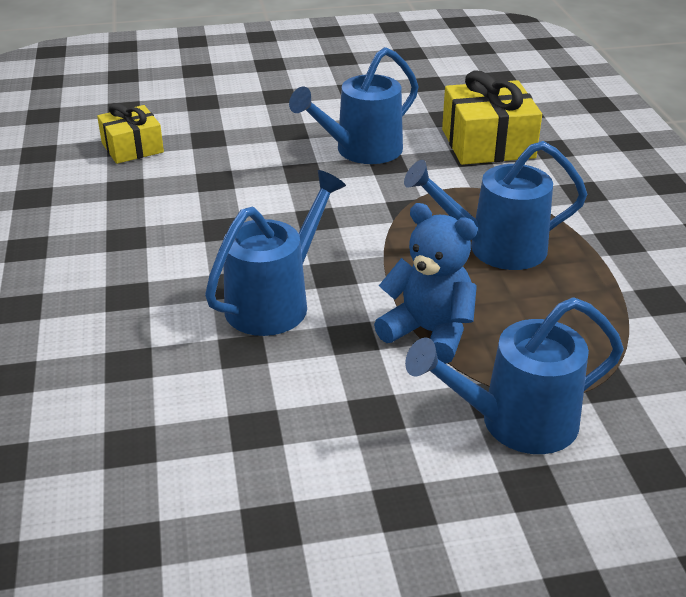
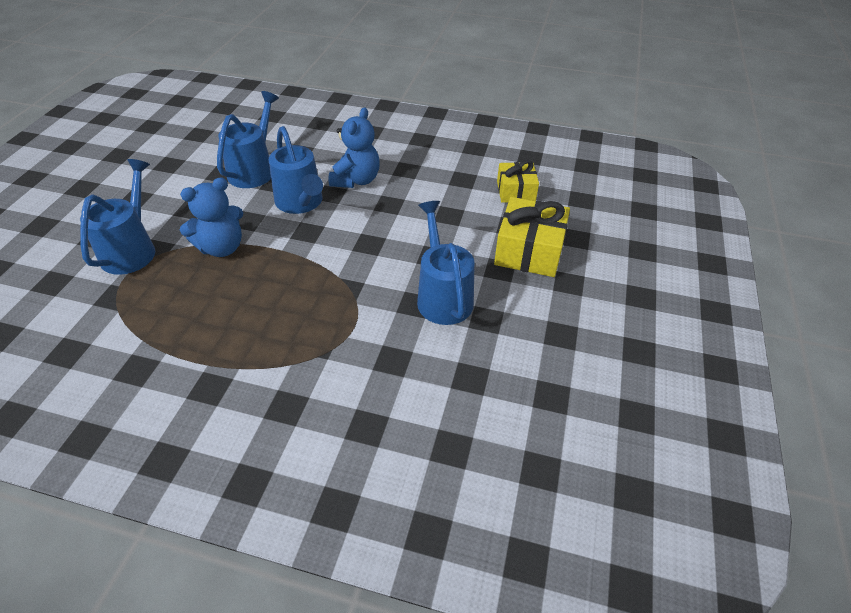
camera: 115 degrees right, 10 degrees up
blue watering can [404,141,587,270] -> blue watering can moved to [217,91,279,188]
yellow gift [442,70,542,165] -> yellow gift moved to [494,197,570,277]
none -> blue teddy bear [328,107,380,188]

